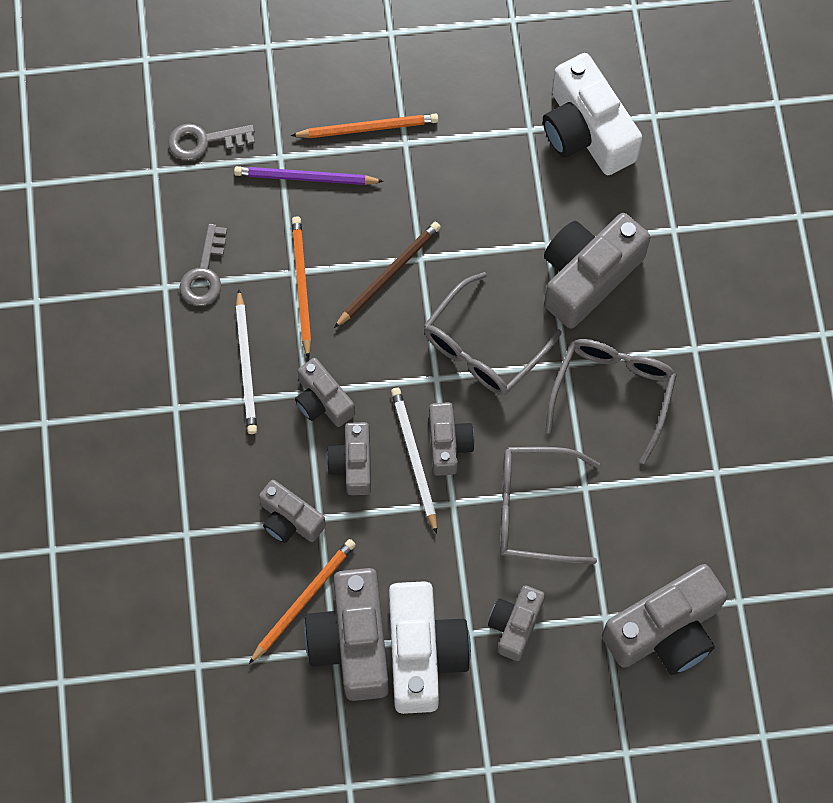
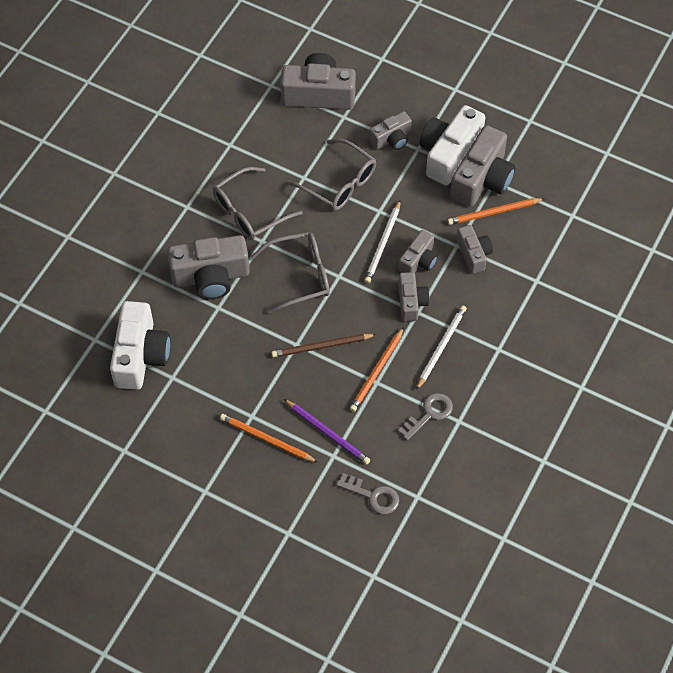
camera: 145 degrees left, 10 degrees down
grey camera [429,402,475,476] -> none

